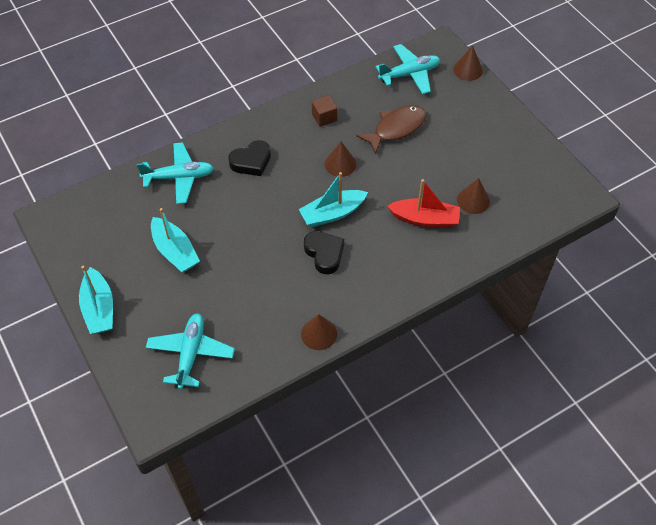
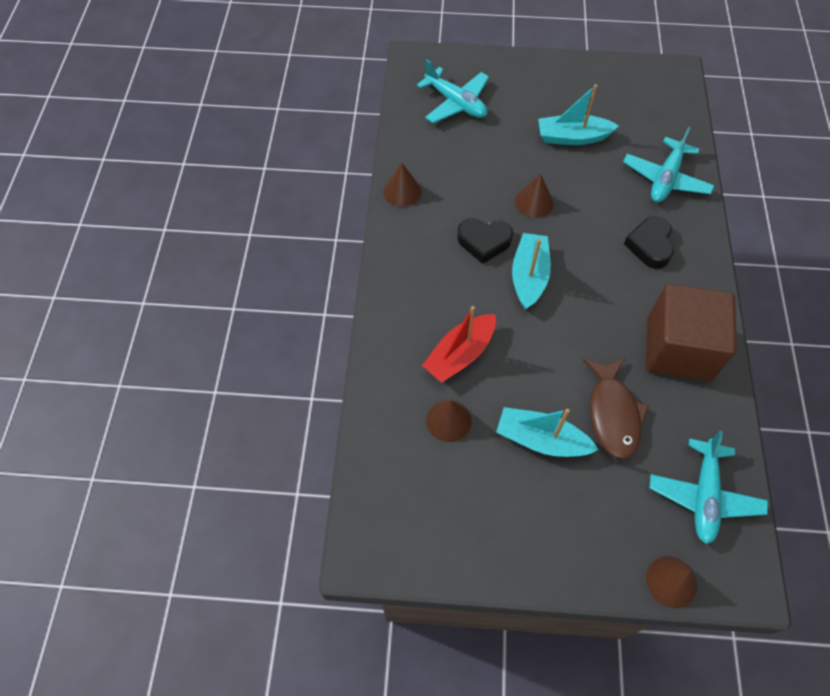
camera: 125 degrees right, 5 degrees up
turquoise boat [79,266,113,334] -> turquoise boat moved to [496,407,599,457]
brown cube [312,95,337,127] -> brown cube [646,284,737,381], size x2.37
brown cone [325,141,357,177] -> brown cone moved to [515,174,554,218]

